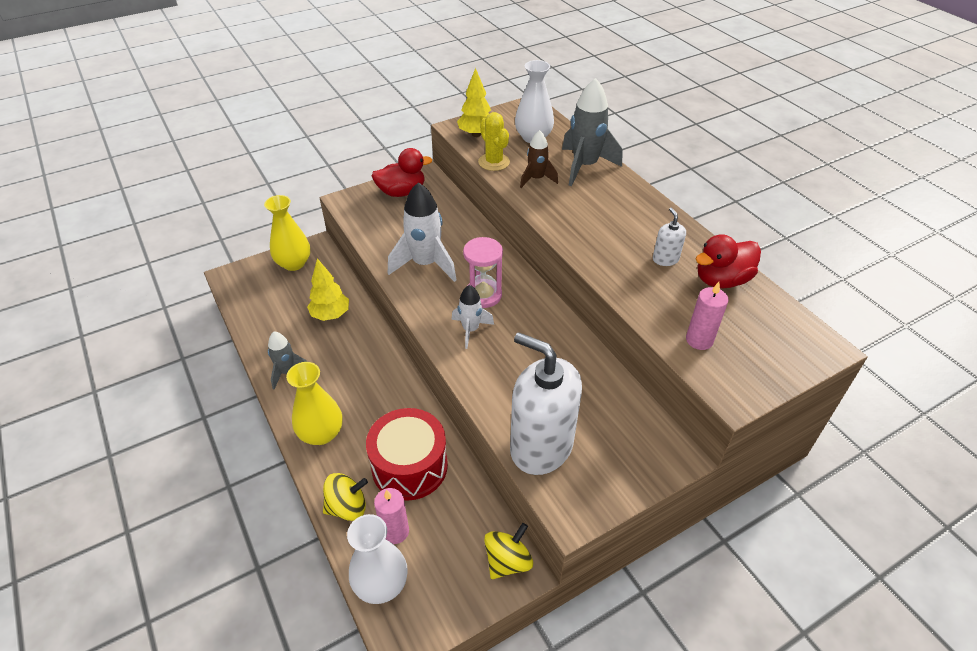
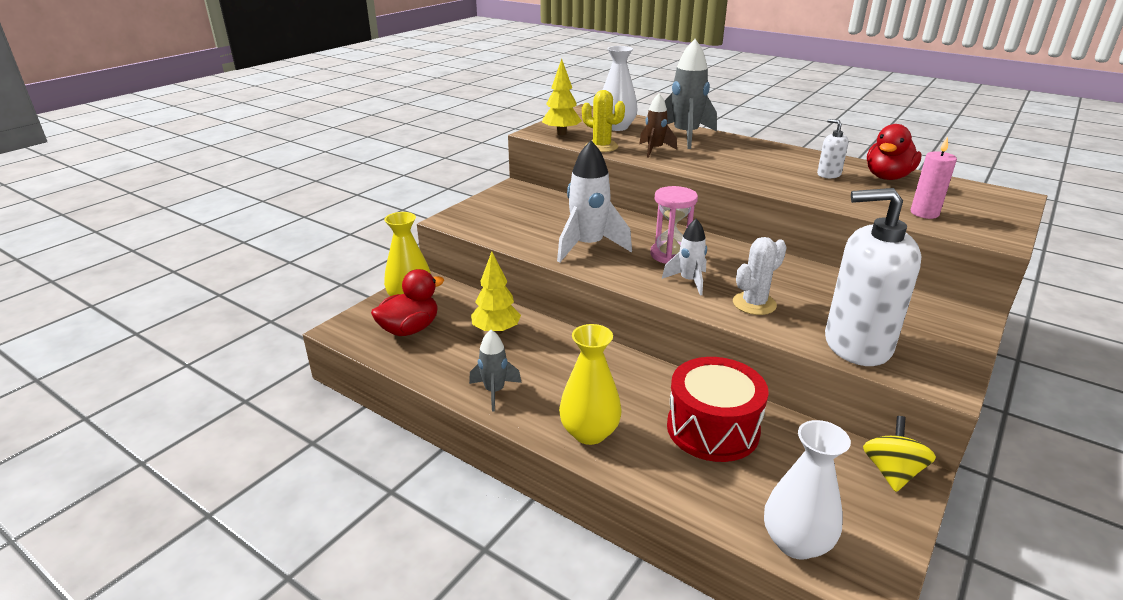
camera: 25 degrees left, 15 degrees down
yellow spinning top [323,473,368,521] -> none
red duck [371,148,433,197] -> red duck moved to [371,269,444,336]
pink candle [374,488,409,544] -> none
none -> white cactus [733,237,787,315]

